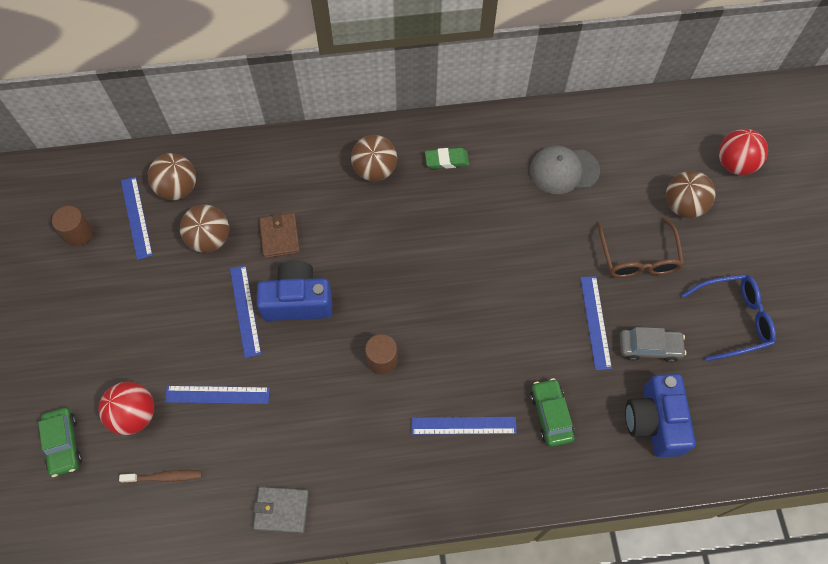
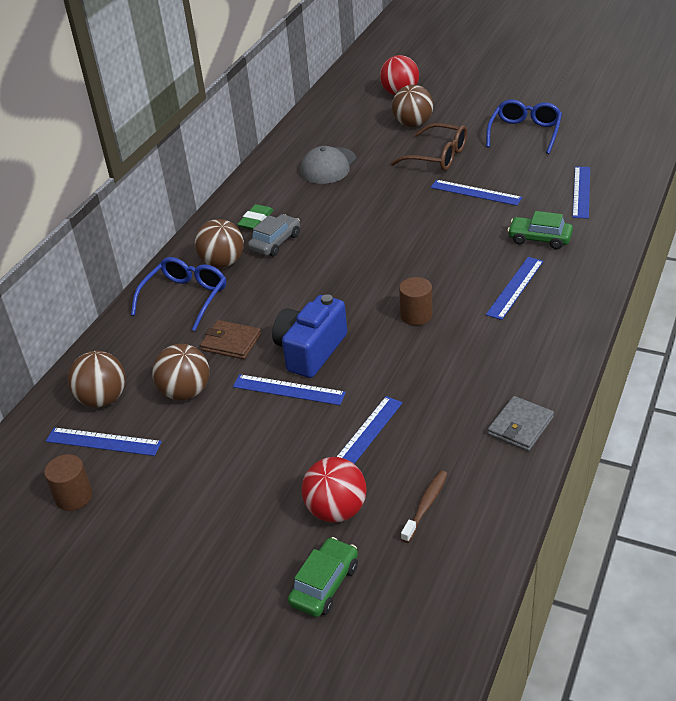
camera: 55 degrees left, 25 degrees down
green car [38,408,82,477] -> green car turned 75 degrees counterclockwise [288,537,358,617]
grey car [620,327,686,363] -> grey car moved to [248,214,300,257]
blue camera [625,374,696,457] -> blue ruler [572,166,590,219]
none -> blue glasses [131,257,226,331]

